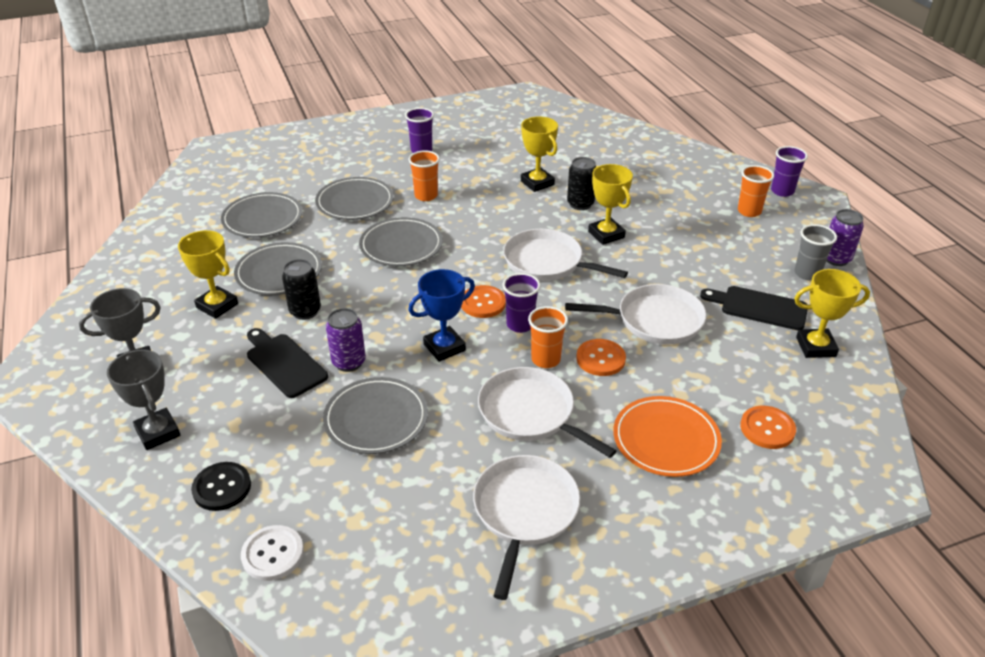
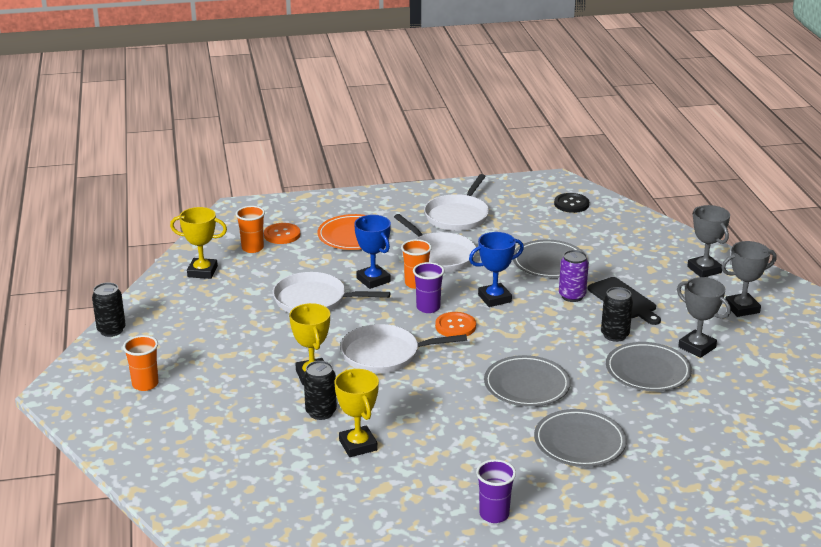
camera: 170 degrees left, 10 degrees down
yellow trophy [178,230,238,319] -> grey trophy [677,277,731,358]
black button [191,462,251,511] -> black button moved to [554,193,589,213]
grey plate [221,192,302,238] -> none
white button [241,525,304,581] -> none
orange cup [408,150,440,201] -> orange cup moved to [236,206,265,253]
white pan [503,229,628,281] -> white pan turned 135 degrees clockwise [340,324,467,373]
orange button [576,339,626,376] -> blue trophy [354,215,391,289]
black cutting board [700,286,808,330] -> none
purple cup [771,146,808,197] -> none
grey cup [794,224,837,281] -> none
purple can [826,209,864,266] -> black can [92,282,126,337]

